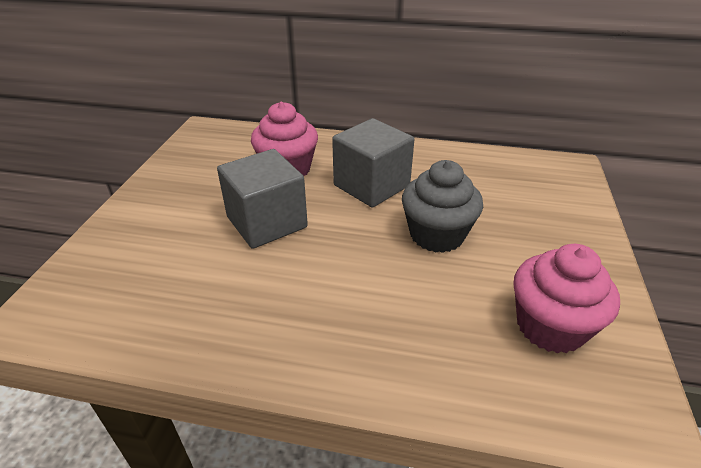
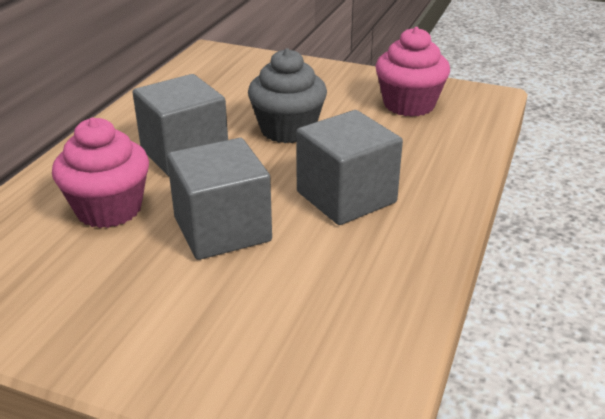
camera: 80 degrees left, 5 degrees down
none -> grey cube [296,110,403,225]

